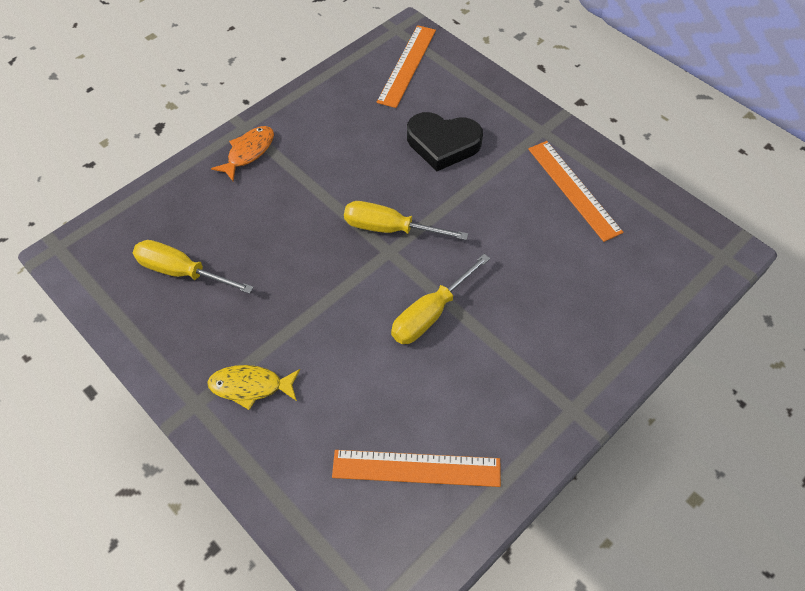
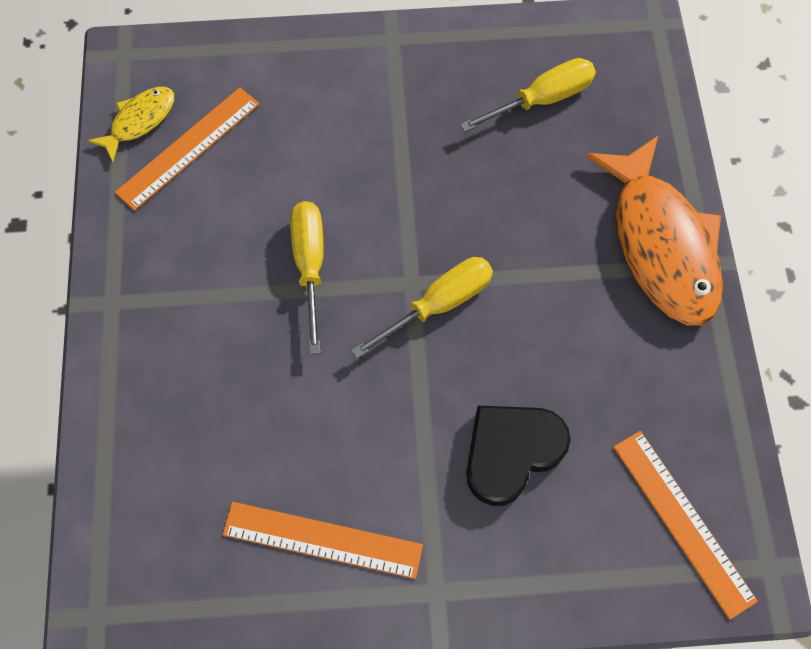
camera: 130 degrees right, 10 degrees up
yellow fish [207,365,300,410] -> yellow fish moved to [88,87,174,162]
orange fish [211,126,274,181] -> orange fish [586,136,723,326], size x2.06

